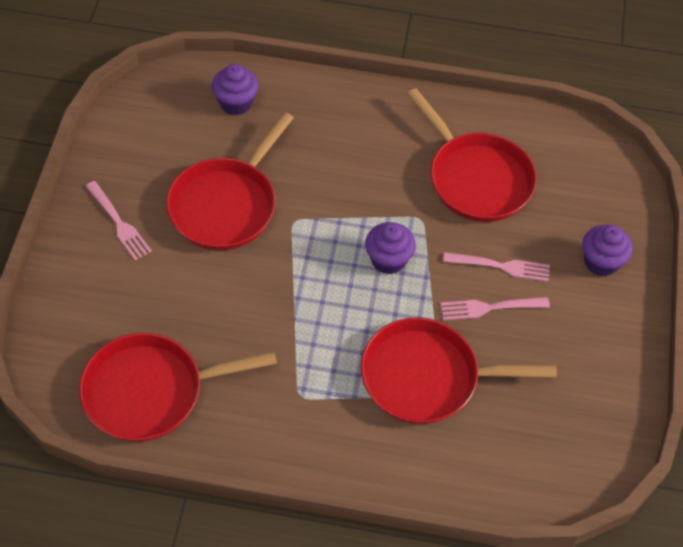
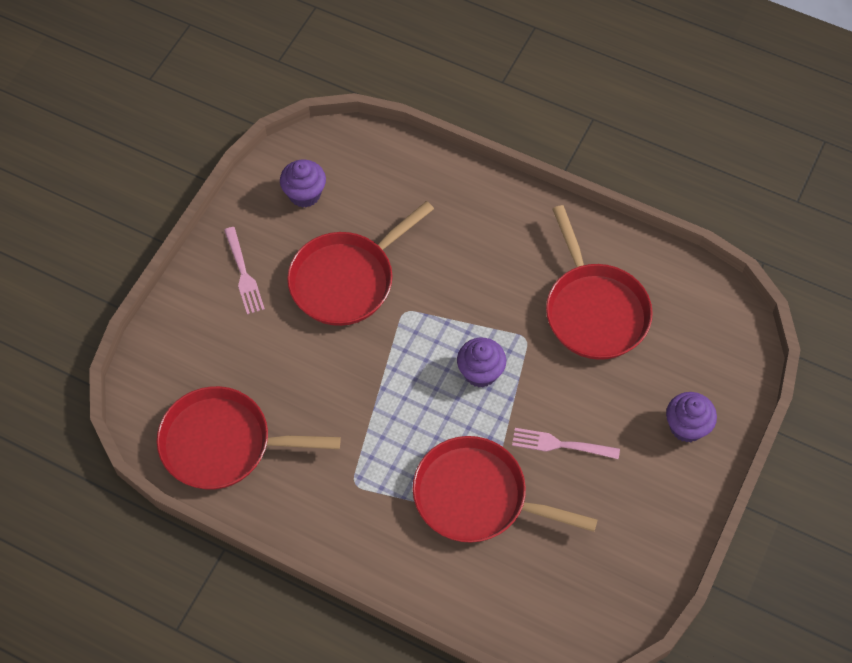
camera: 20 degrees right, 5 degrees up
purple cupcake [212,64,259,115] -> purple cupcake moved to [280,160,326,208]
pink fork [443,252,550,282] -> none

